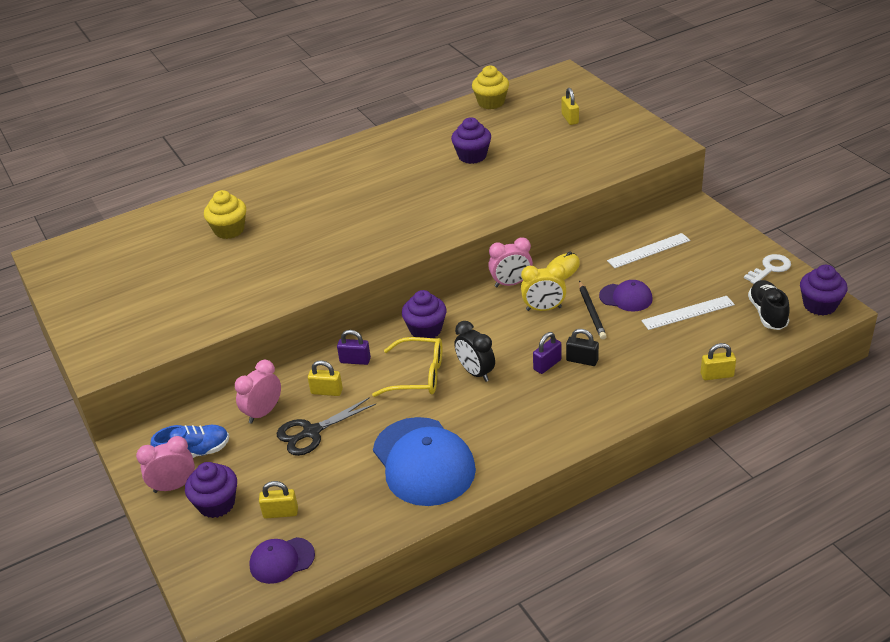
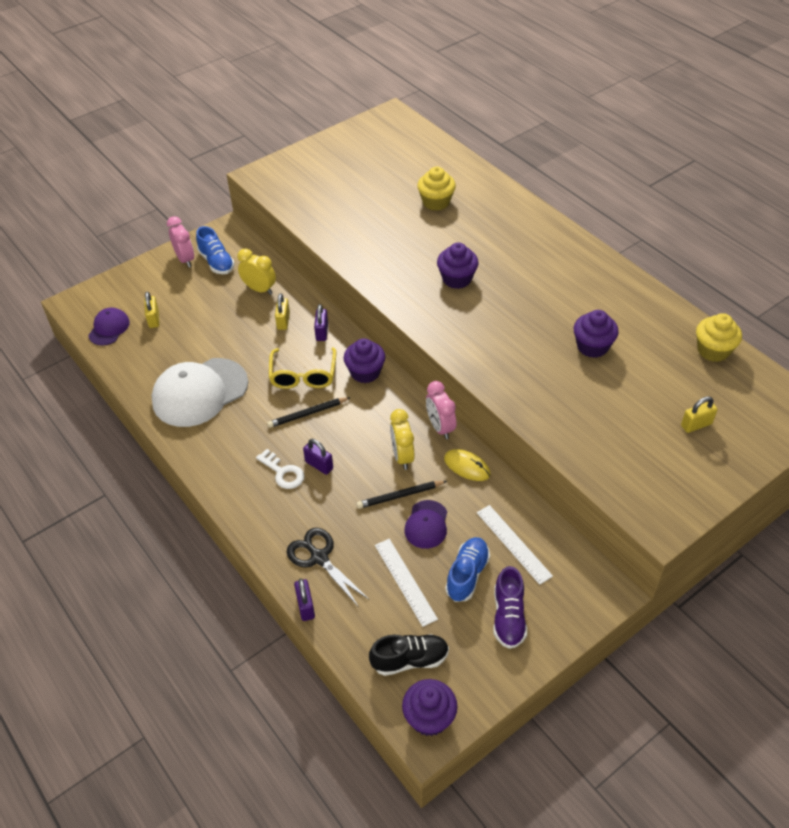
camera: 80 degrees right, 10 degrees up
purple cupcake [185,462,237,518] -> purple cupcake moved to [437,243,479,289]
pink clock [235,360,281,424] -> yellow clock [237,249,276,295]
purple cap [249,537,315,584] -> purple cap turned 45 degrees clockwise [88,307,130,346]
black scissors [277,397,376,456] -> black scissors moved to [287,528,368,607]
blue cap [373,417,476,506] -> white cap [151,358,248,427]
black clock [454,321,495,382] -> black pencil [267,397,351,428]
black padlock [566,329,599,366] -> none
yellow padlock [701,343,736,380] -> purple padlock [294,579,315,621]
white key [744,254,791,284] -> white key moved to [256,449,304,489]
none -> blue shoe [445,537,490,602]
none -> purple shoe [494,566,527,649]

